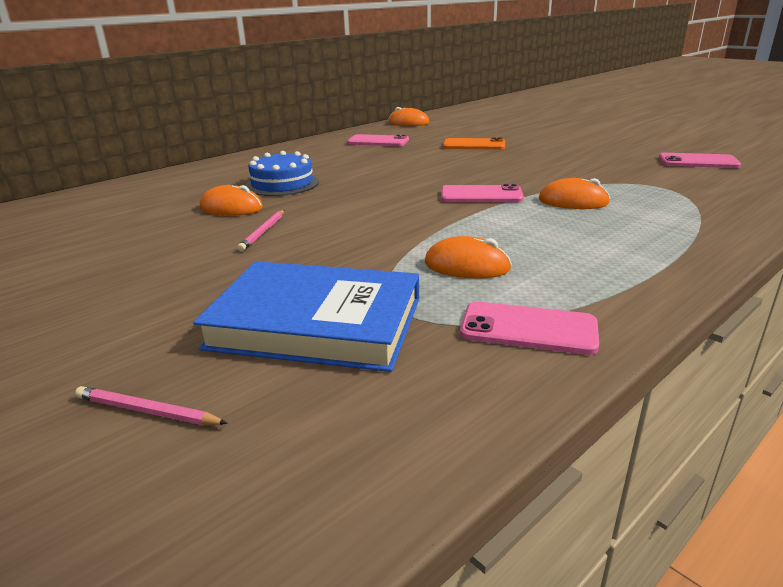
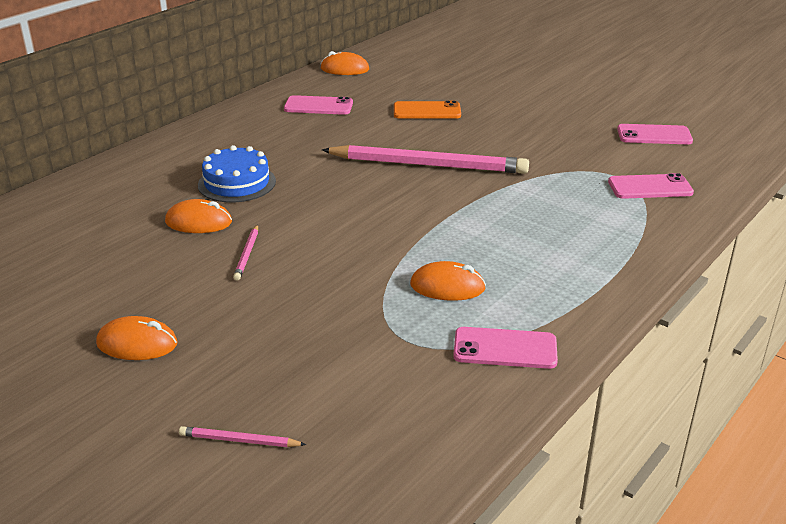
camera: 10 degrees left, 5 degrees up
blue book [193,261,419,372] -> none
pink phone [441,184,524,202] -> pink phone moved to [608,173,694,199]
orange mouse [539,178,610,209] -> orange mouse moved to [96,316,178,360]
none -> pink pencil [322,145,529,174]

